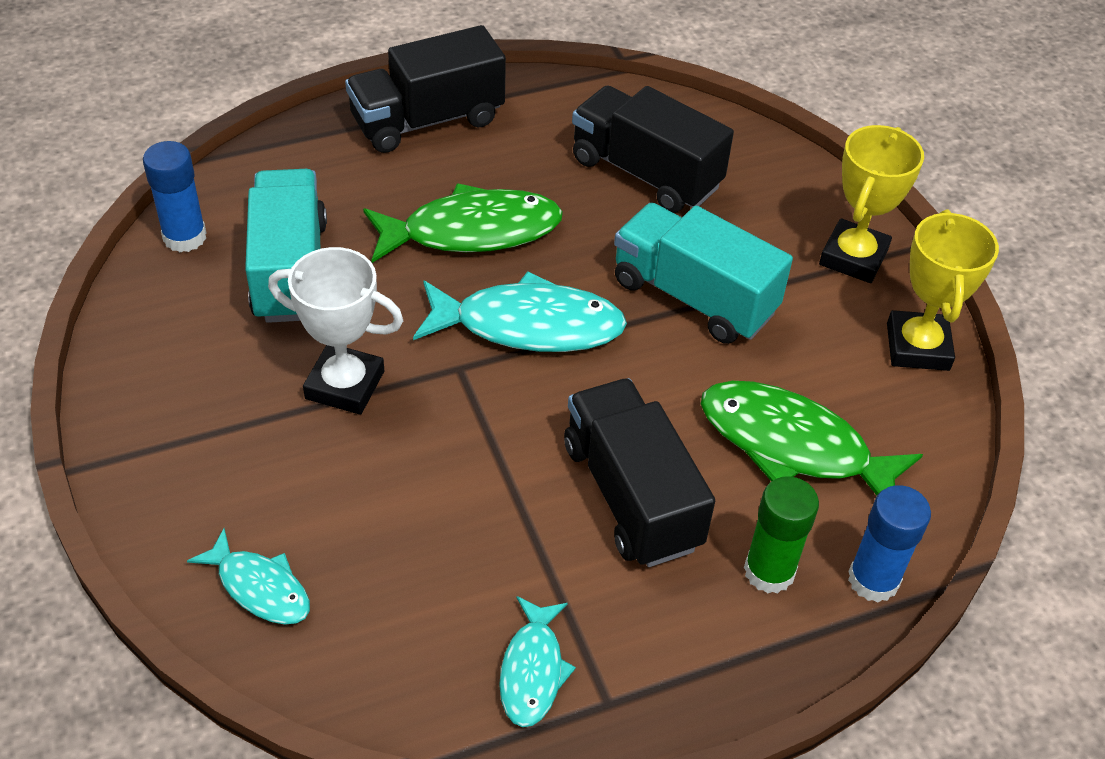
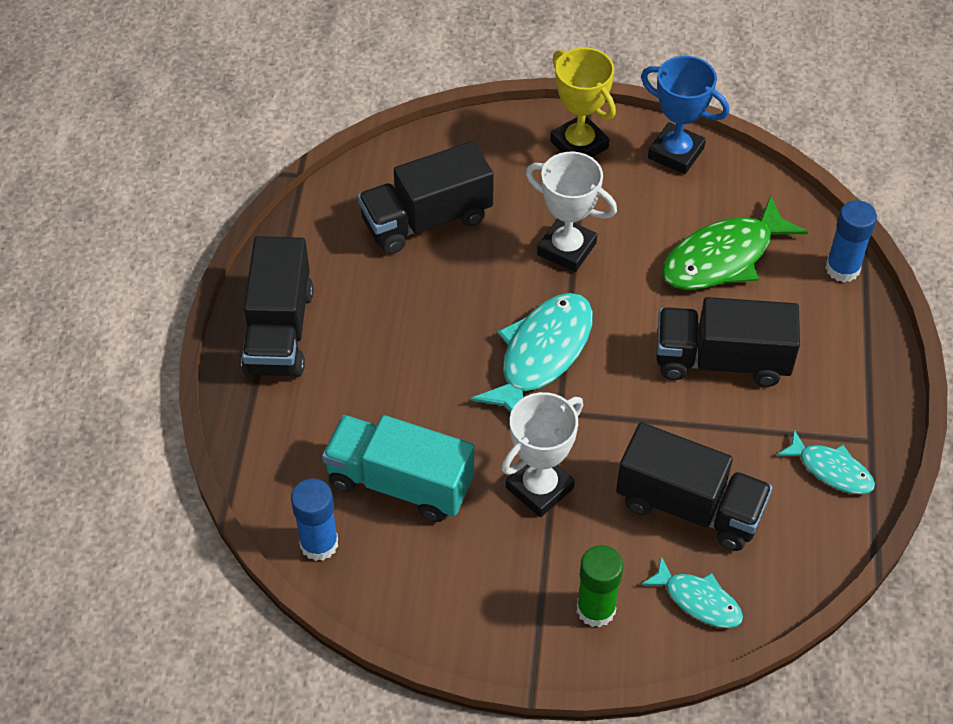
camera: 60 degrees left, 5 degrees up
turquoise fish [187,528,310,624] -> turquoise fish turned 60 degrees clockwise [641,556,743,628]
green fish [363,183,563,263] -> none
turquoise truck [614,203,793,344] -> white trophy [526,152,617,272]
green glue stick [744,476,819,593] -> green glue stick moved to [577,545,623,627]
yellow trophy [887,209,999,371] -> blue trophy [641,56,729,174]
none -> black truck [616,422,773,551]

